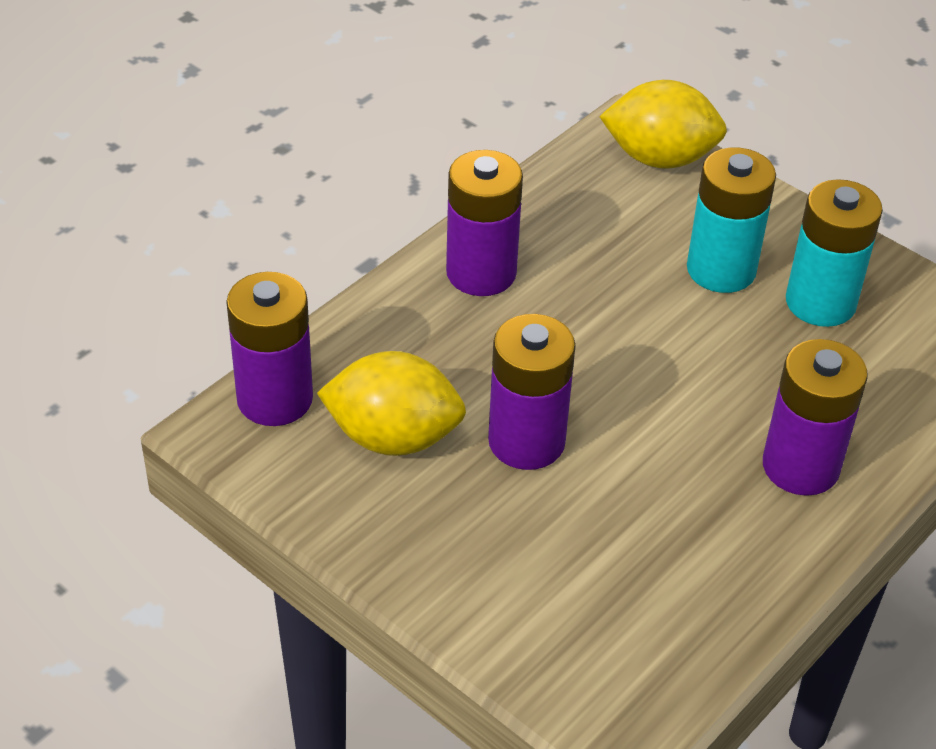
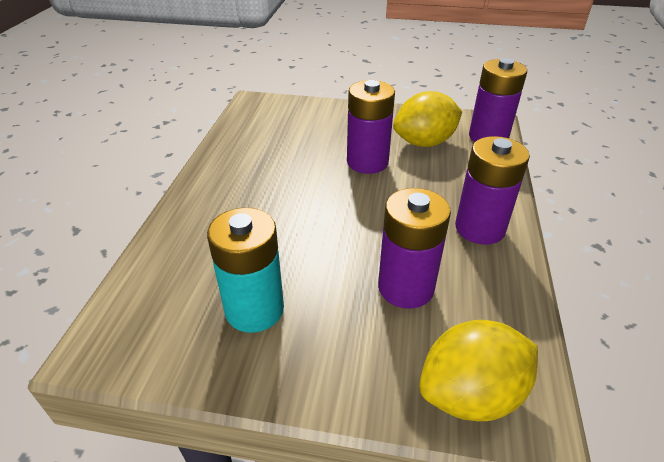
camera: 150 degrees right, 5 degrees down
turquoise battery [687,148,776,293] -> none
purple battery [763,339,868,496] -> purple battery moved to [378,188,451,309]

